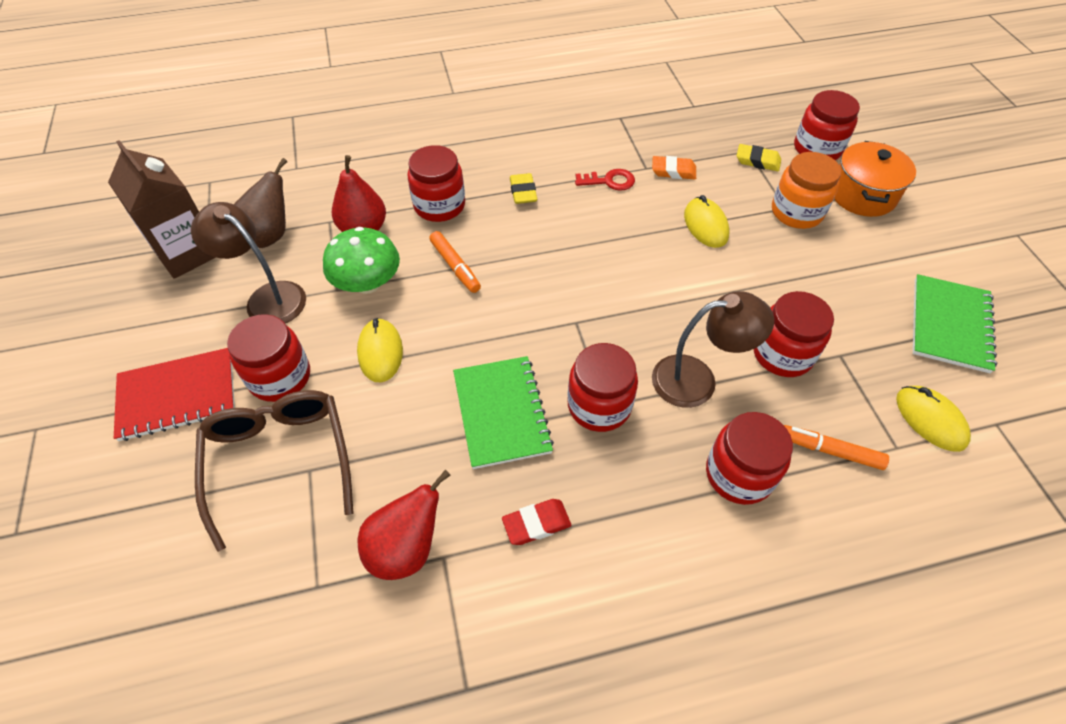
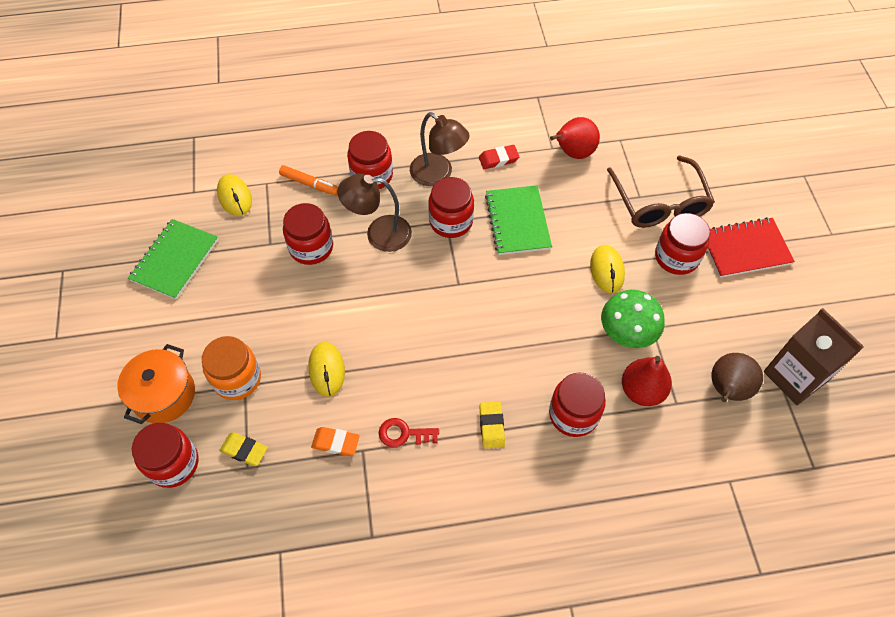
camera: 175 degrees left, 5 degrees up
brown lamp [191,202,306,323] -> brown lamp moved to [410,112,470,186]
orange marker [429,231,481,293] -> none

